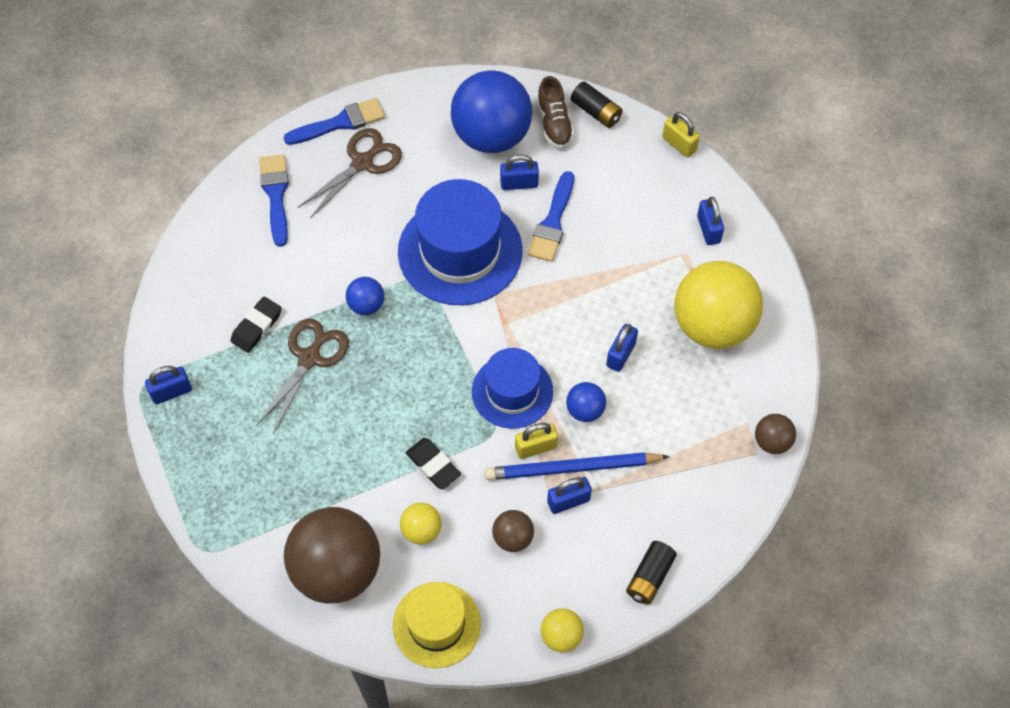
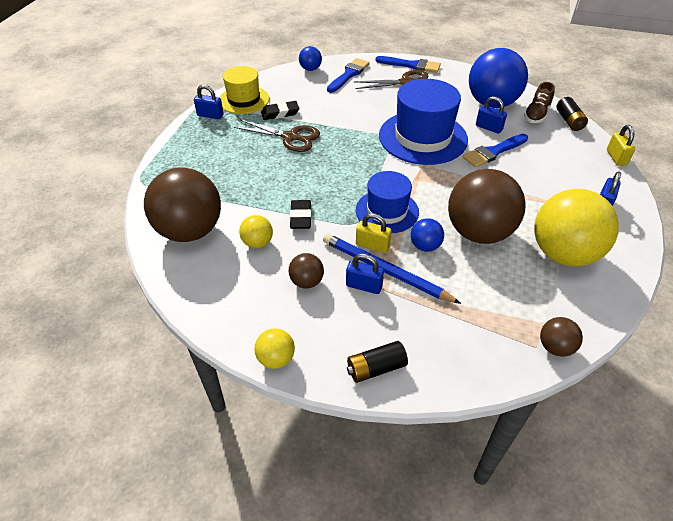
camera: 40 degrees right, 15 degrees down
brown scissors [257,319,349,434] -> brown scissors turned 45 degrees clockwise [234,120,320,152]
blue ball [346,277,384,315] -> blue ball moved to [299,46,322,71]
yellow hat [393,582,481,668] -> yellow hat moved to [219,66,269,114]
blue padlock [606,324,638,372] -> brown ball [448,169,526,244]

